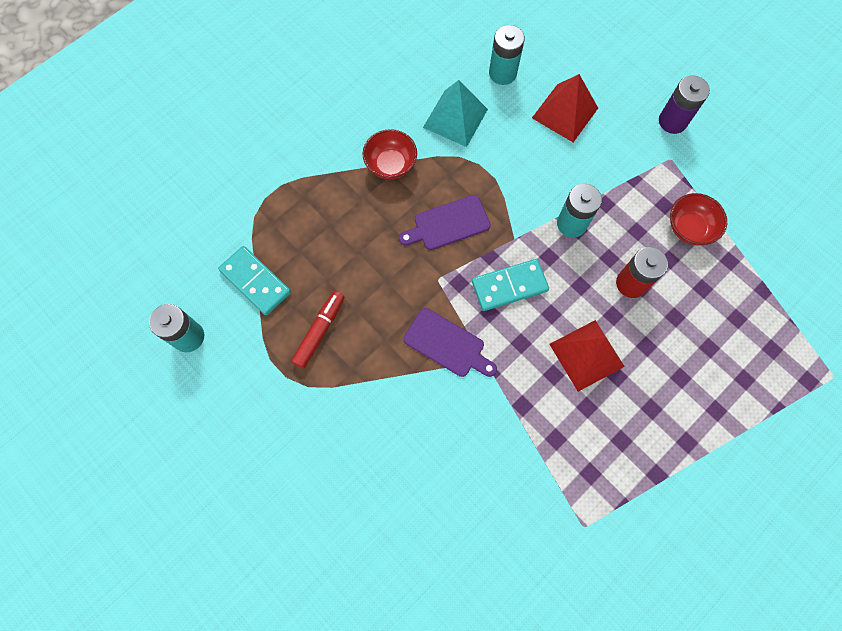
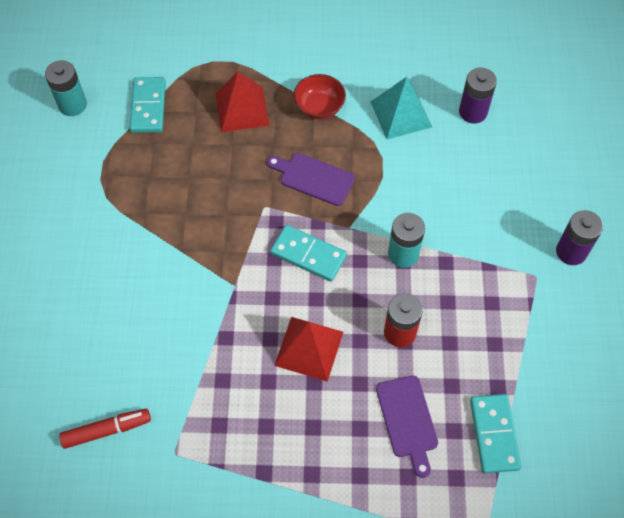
camera: 45 degrees right, 10 degrees down
red marker [291,291,344,369] -> red marker moved to [59,409,151,449]
purple cutting board [403,308,497,377] -> purple cutting board moved to [376,376,438,478]
turquoise battery [489,25,525,85] -> purple battery [459,68,497,123]
red pyramid [532,74,598,142] -> red pyramid moved to [216,72,270,132]
red bowl [670,193,727,245] -> none
none -> turquoise domino [470,394,521,473]

